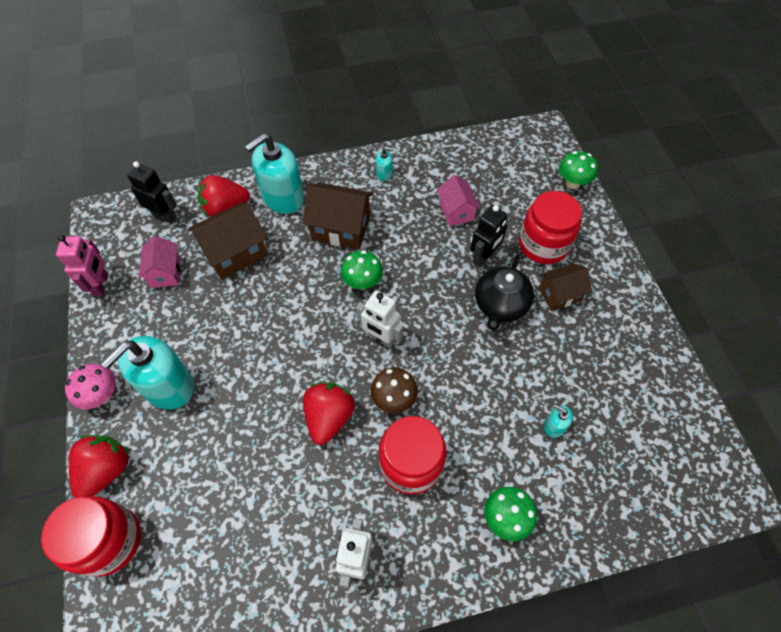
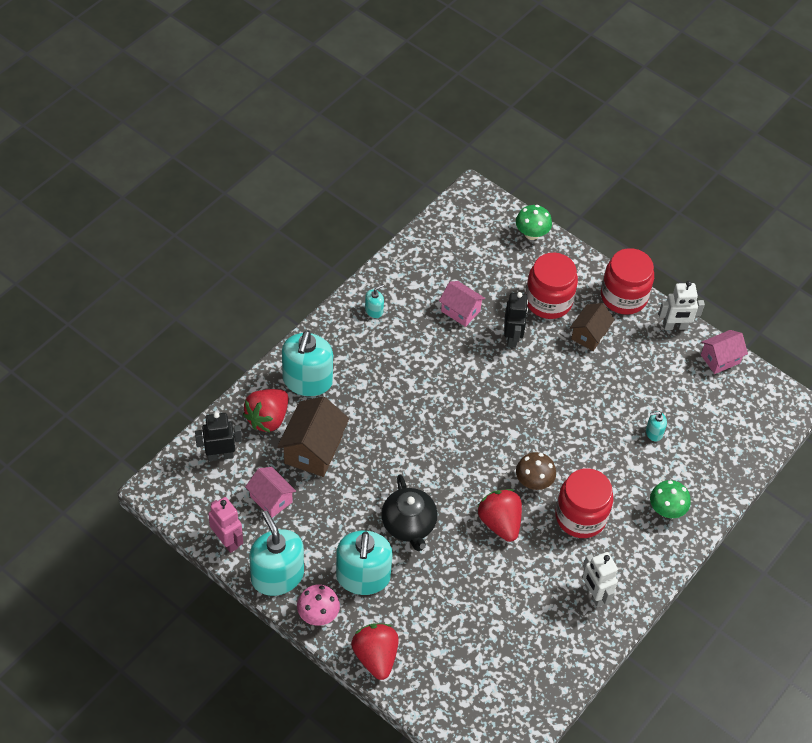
camera: 40 degrees left, 5 degrees down
red jar [41,496,141,577] -> red jar moved to [601,248,654,315]
brown house [302,183,373,250] -> none
green mushroom [341,250,383,290] -> none
white robot [356,291,403,348] -> white robot moved to [659,281,705,330]
black teapot [475,255,534,330] -> black teapot moved to [381,475,438,551]
none -> turquoise soap dispenser [249,511,304,596]
none -> pink house [701,330,748,374]

